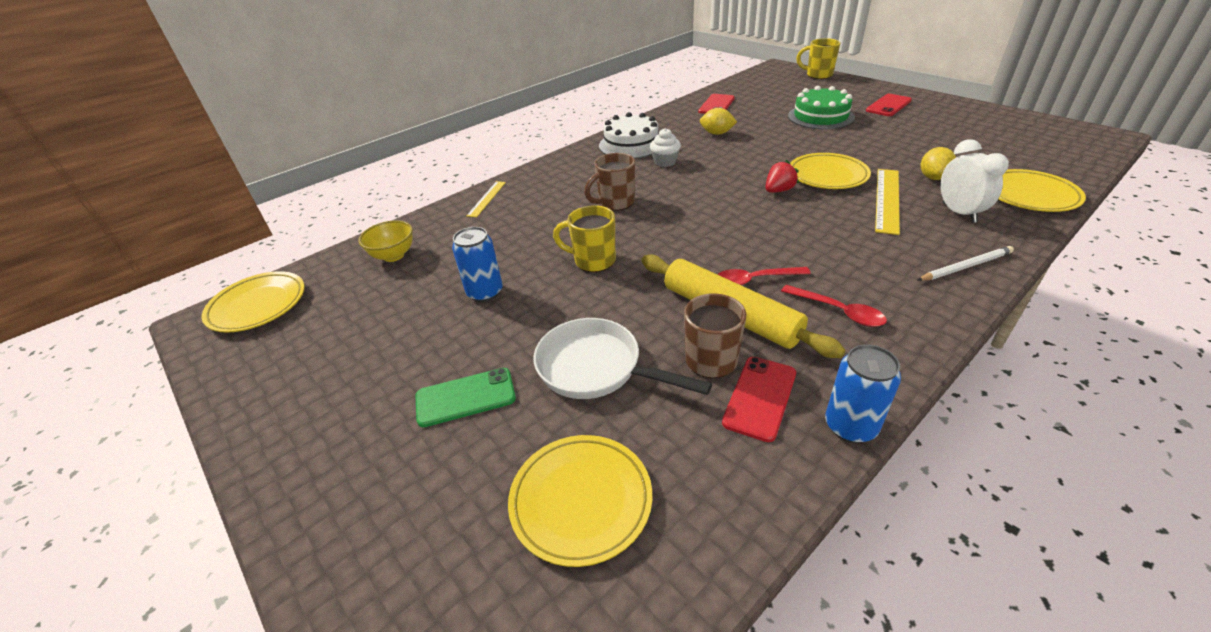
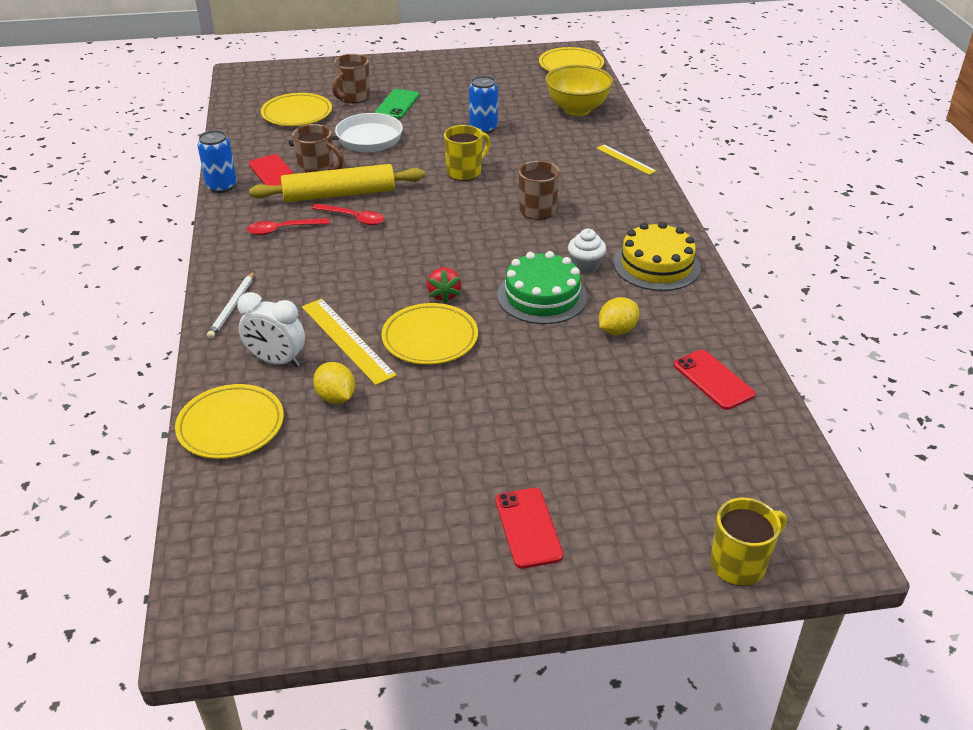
camera: 120 degrees right, 0 degrees up
yellow bowl [358,220,413,262] -> yellow bowl [545,65,613,116], size x1.58
white cake [599,112,659,159] -> yellow cake [613,222,701,291]
red spoon [717,267,811,285] -> red spoon turned 90 degrees clockwise [312,204,384,225]
green cake [788,86,855,129] -> green cake moved to [497,251,588,324]
none -> brown mug [332,54,370,103]

